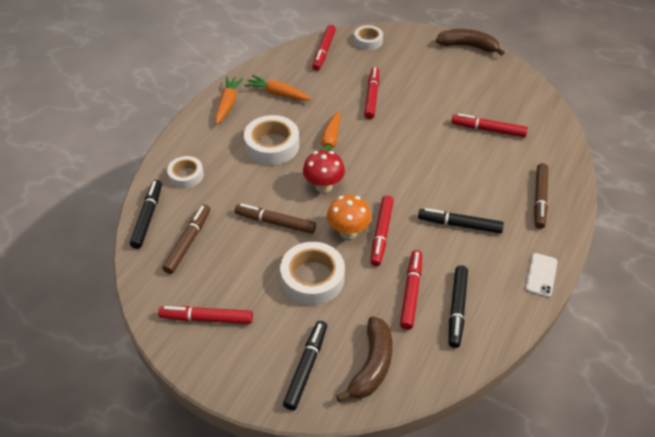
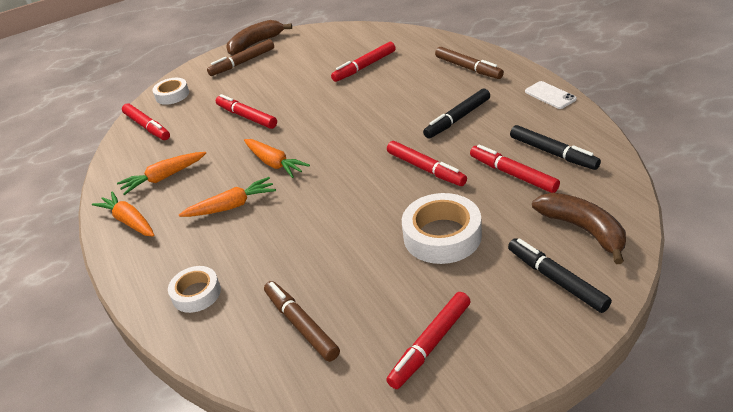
camera: 50 degrees left, 10 degrees down
black marker [130,180,162,249] -> none
brown marker [235,204,316,234] -> brown marker moved to [207,39,274,76]
white tape [244,115,299,165] -> orange carrot [179,177,276,217]
red mushroom [303,150,345,193] -> none
orange mushroom [327,195,371,239] -> none

